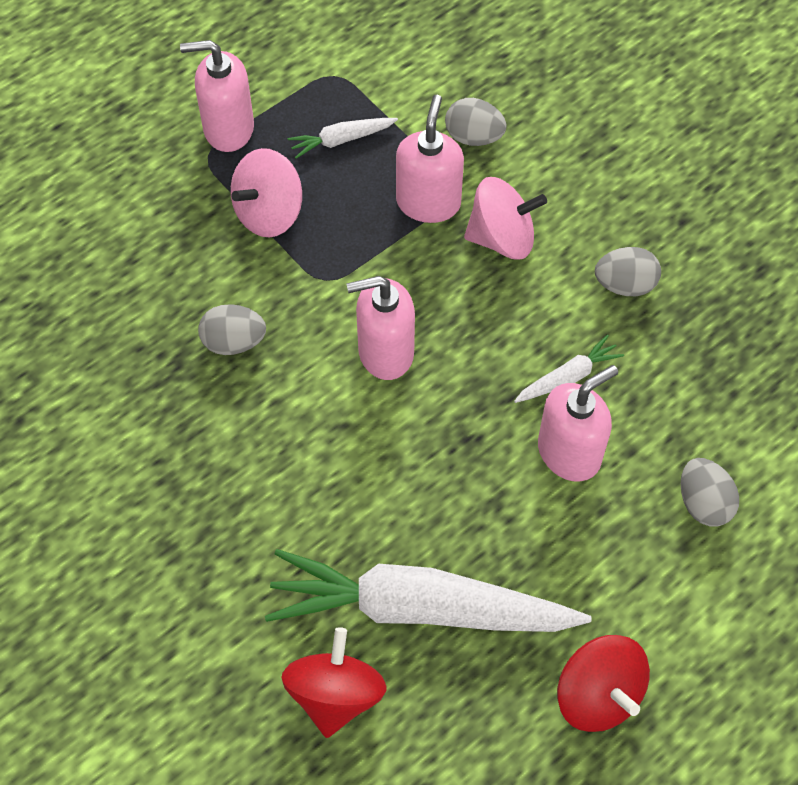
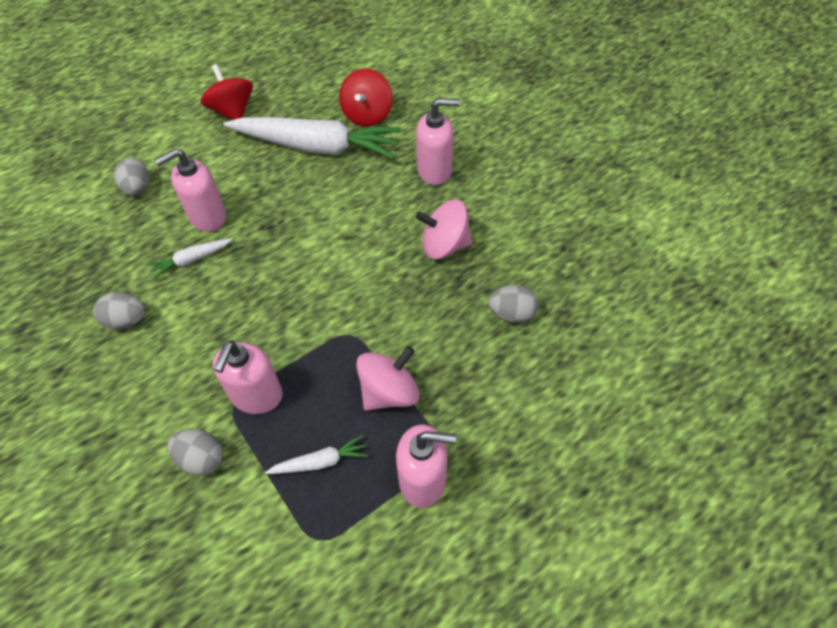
camera: 175 degrees left, 5 degrees down
grey egg [198,304,266,355] -> grey egg moved to [488,285,539,323]
pink soap dispenser [347,276,415,380] -> pink soap dispenser moved to [416,98,460,185]
pink spinning top [464,177,547,260] -> pink spinning top moved to [416,200,472,259]

